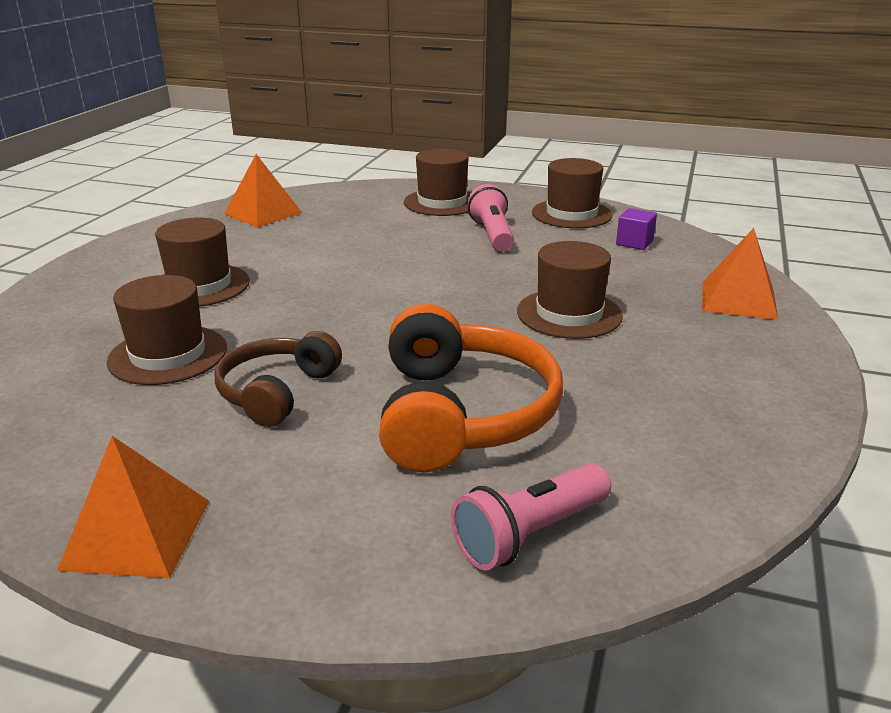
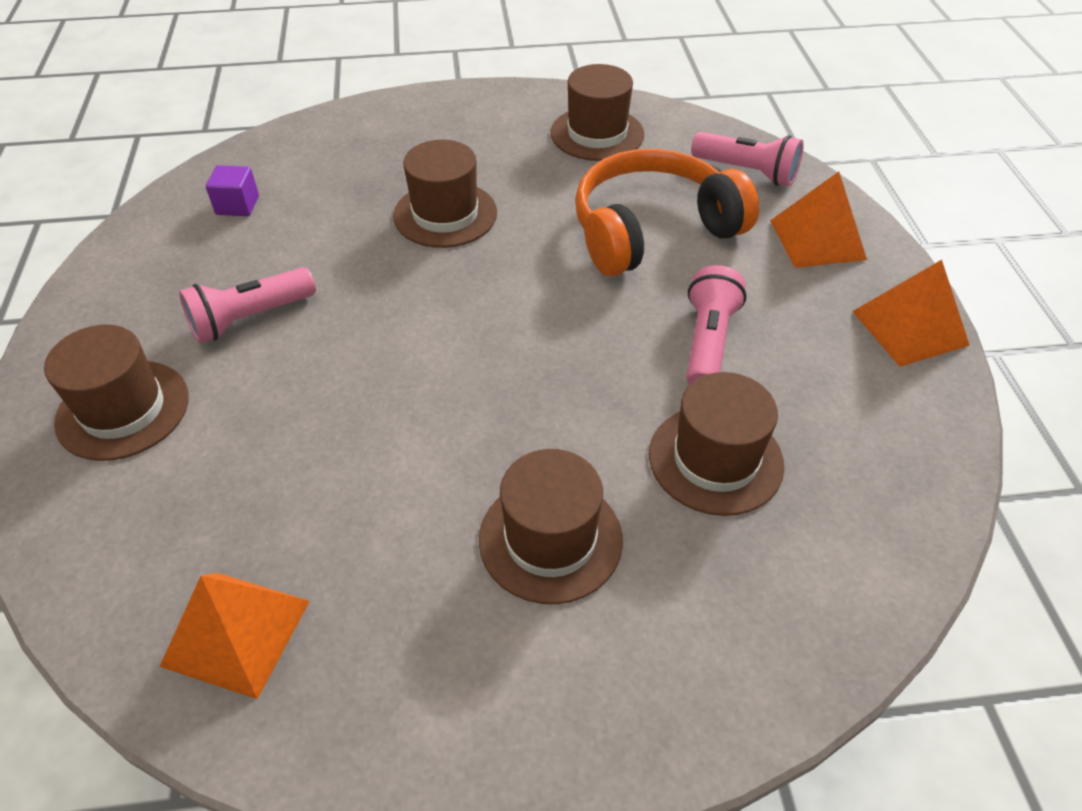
camera: 115 degrees left, 20 degrees up
brown headphones [215,331,342,427] -> pink flashlight [686,265,747,385]
brown hat [532,158,612,228] -> brown hat moved to [551,64,644,161]
orange pyramid [702,228,778,320] -> orange pyramid moved to [770,172,867,268]

